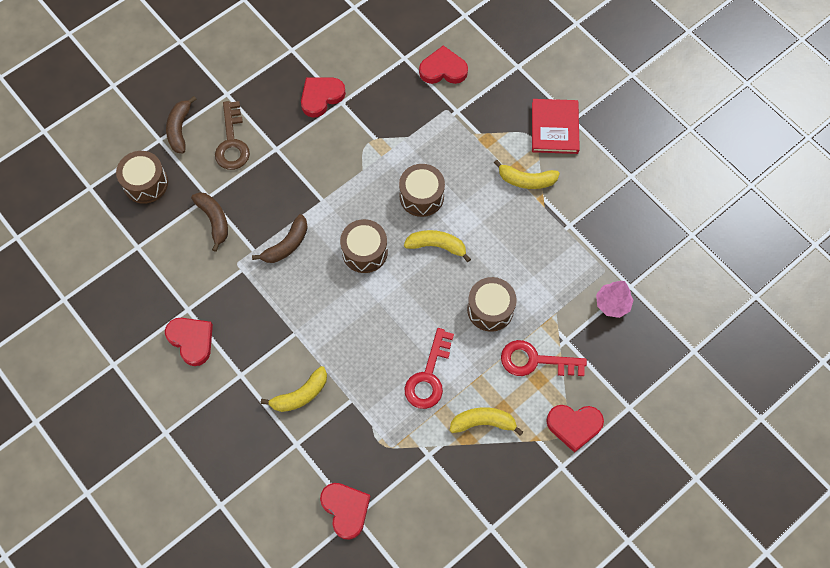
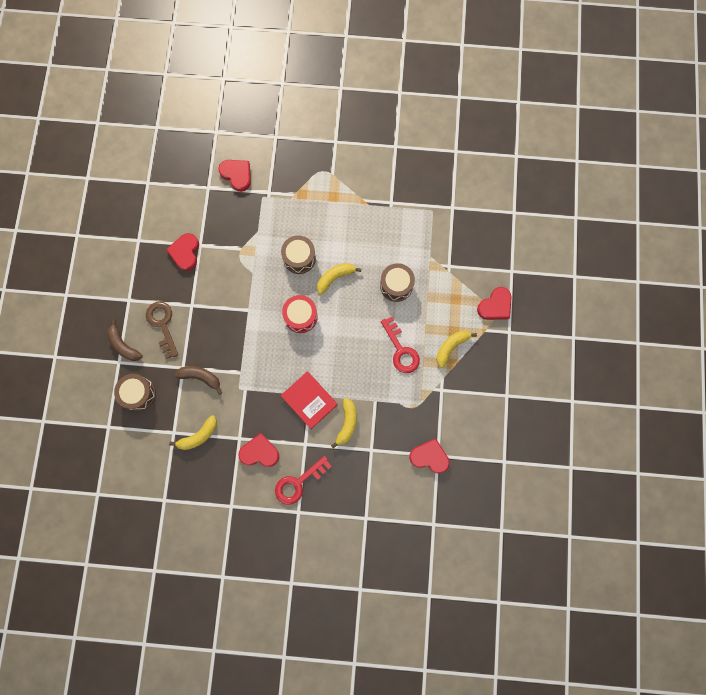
camera: 45 degrees left, 10 degrees up
brown key [215,101,250,170] -> brown key turned 150 degrees counterclockwise [146,302,178,359]
brown banana [252,214,308,263] -> none
brown drum [340,219,388,273] -> red drum [282,295,318,333]
red heart [419,45,468,84] -> red heart turned 90 degrees clockwise [218,160,251,192]
yellow banana [494,160,560,189] -> yellow banana moved to [169,415,217,450]
red key [501,340,587,376] -> red key moved to [275,456,332,505]
red book [532,99,580,154] -> red book moved to [280,371,338,429]
pink tree [596,281,633,318] -> none

